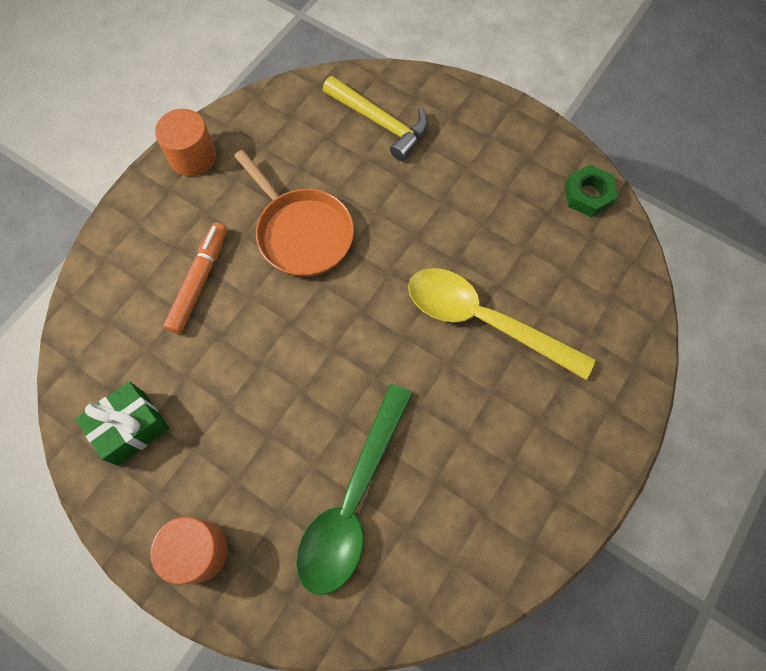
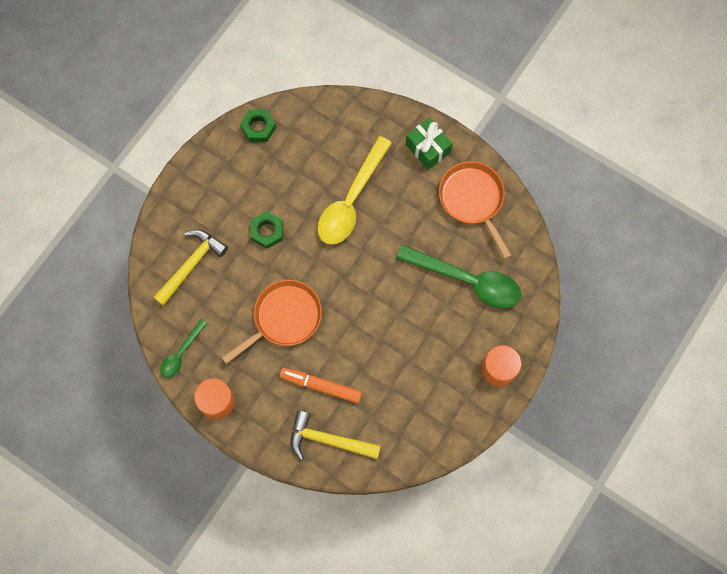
camera: 90 degrees left, 5 degrees up
green gift [76,381,169,466] -> green gift moved to [405,118,453,170]
none -> green spoon [160,319,207,378]
none -> green nut [250,211,283,249]
none -> yellow hammer [291,411,381,460]
none -> orange pan [439,161,512,259]

